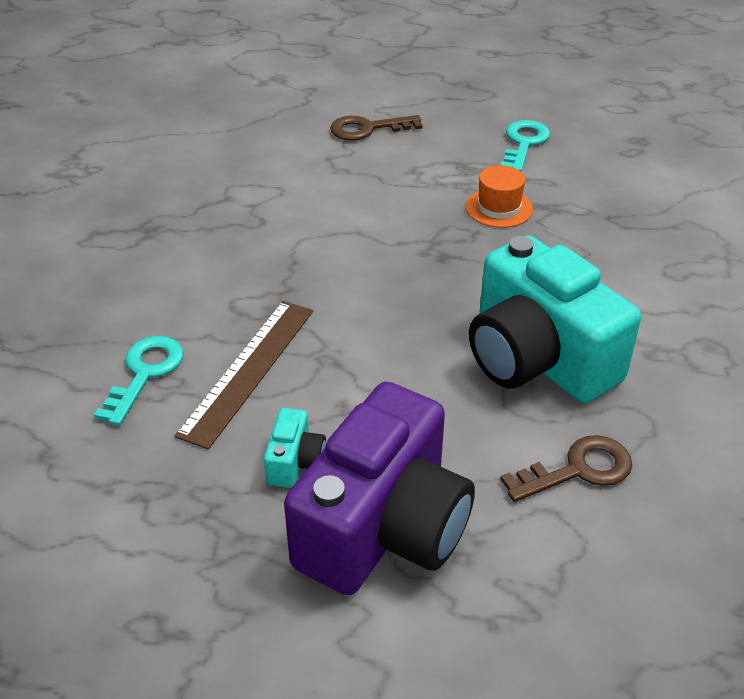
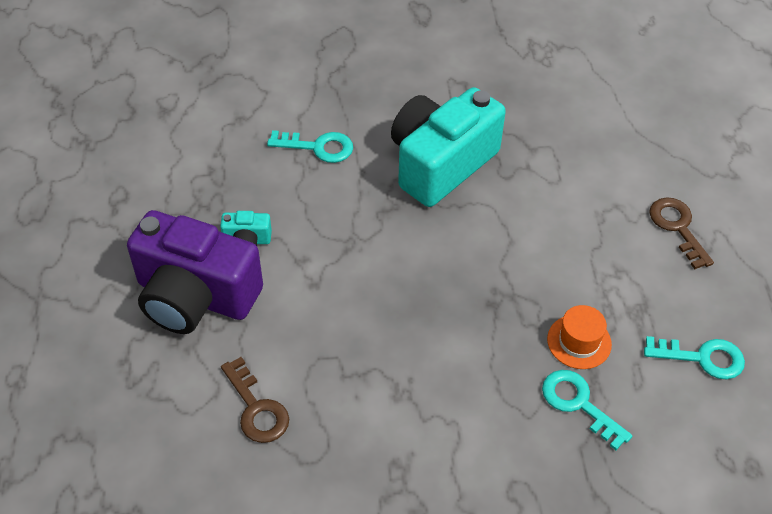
camera: 80 degrees right, 10 degrees up
brown ruler [175,301,313,449] -> none
turquoise camera [469,235,641,403] -> turquoise camera moved to [391,87,506,207]
none -> turquoise key [542,370,632,450]

